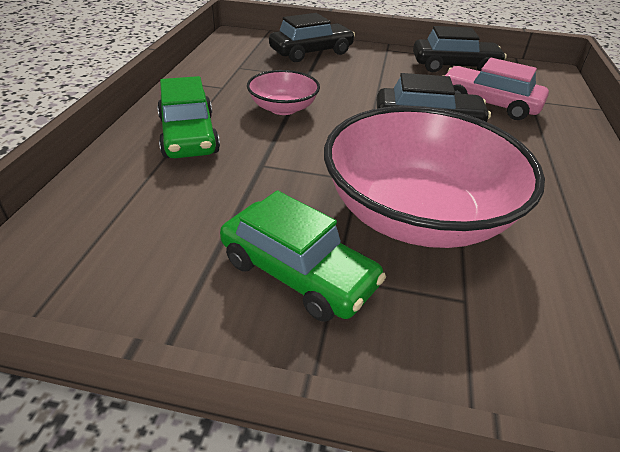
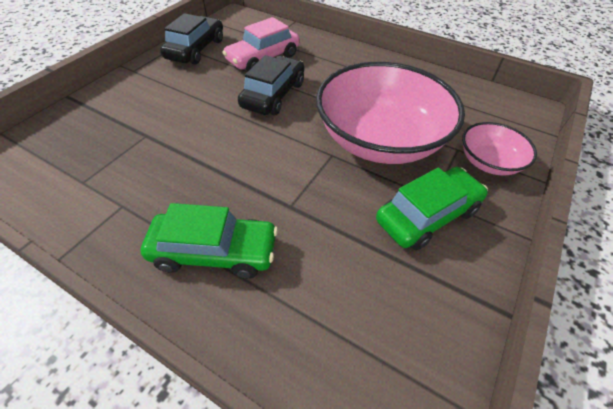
camera: 70 degrees left, 10 degrees up
pink bowl [247,70,320,115] -> pink bowl moved to [462,122,537,176]
black car [269,13,355,62] -> none

